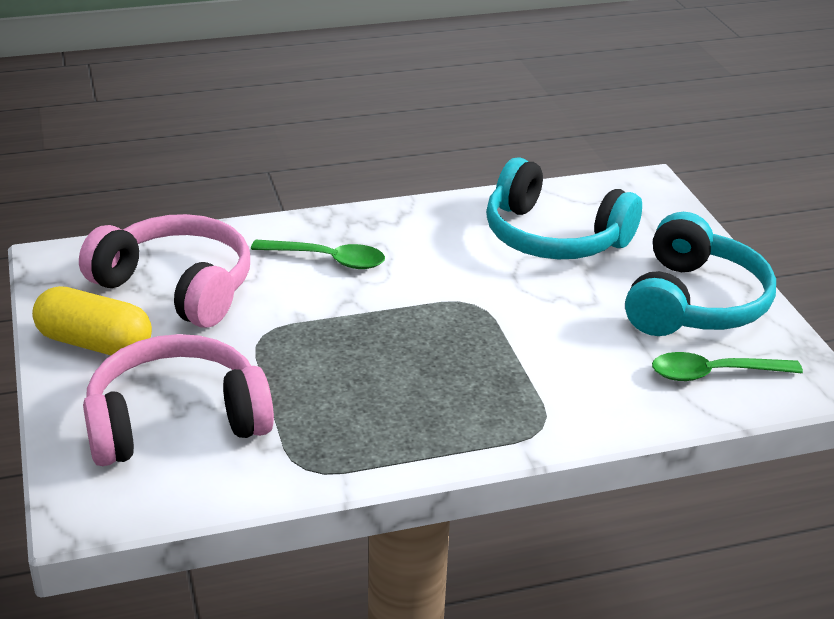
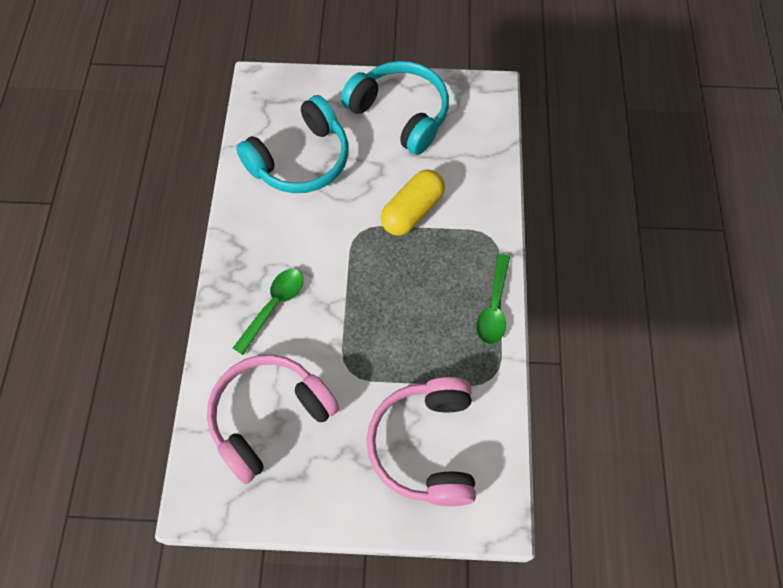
camera: 70 degrees left, 30 degrees up
yellow capsule [32,286,152,355] -> yellow capsule moved to [381,170,445,236]
green spoon [652,352,803,381] -> green spoon moved to [476,254,510,344]

